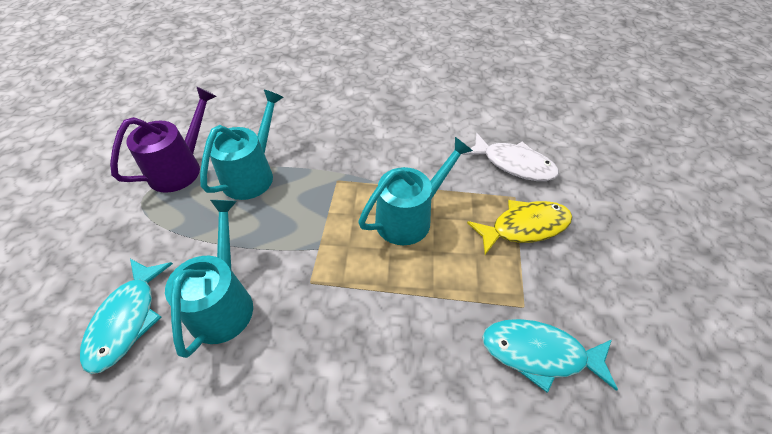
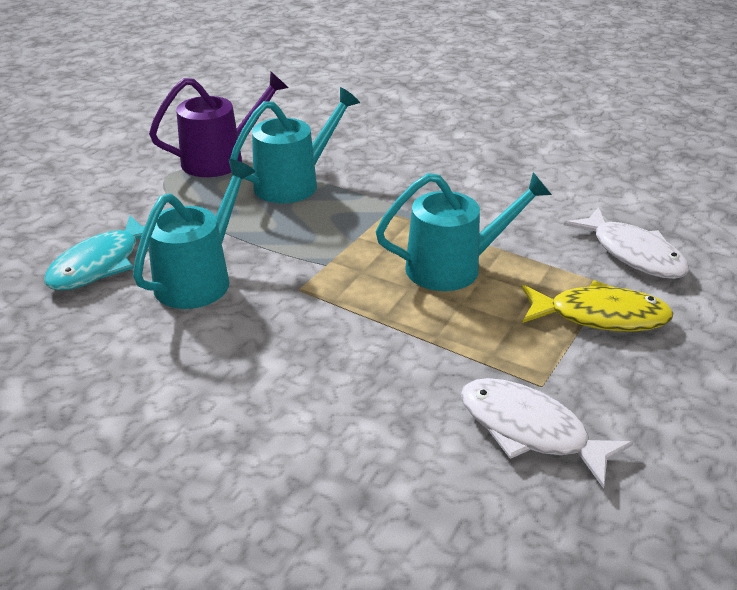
camera: 25 degrees right, 15 degrees down
turquoise fish [482,319,618,393] -> white fish [461,378,634,489]

